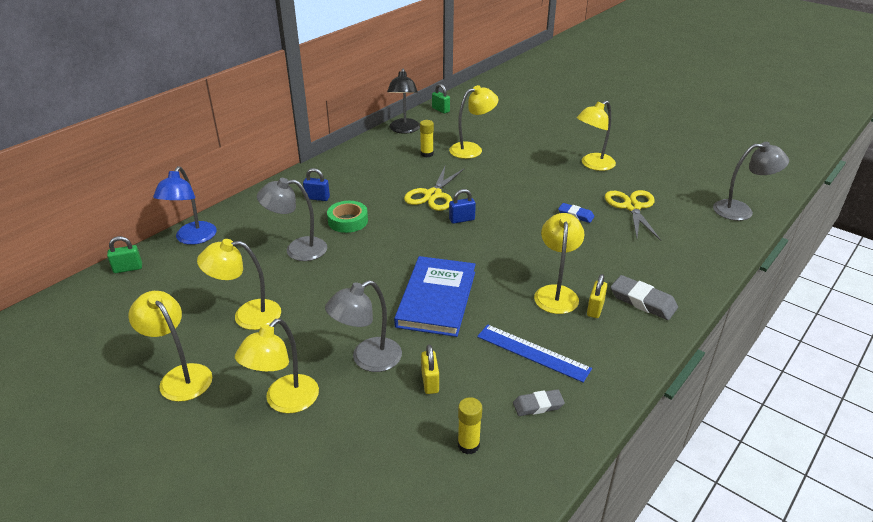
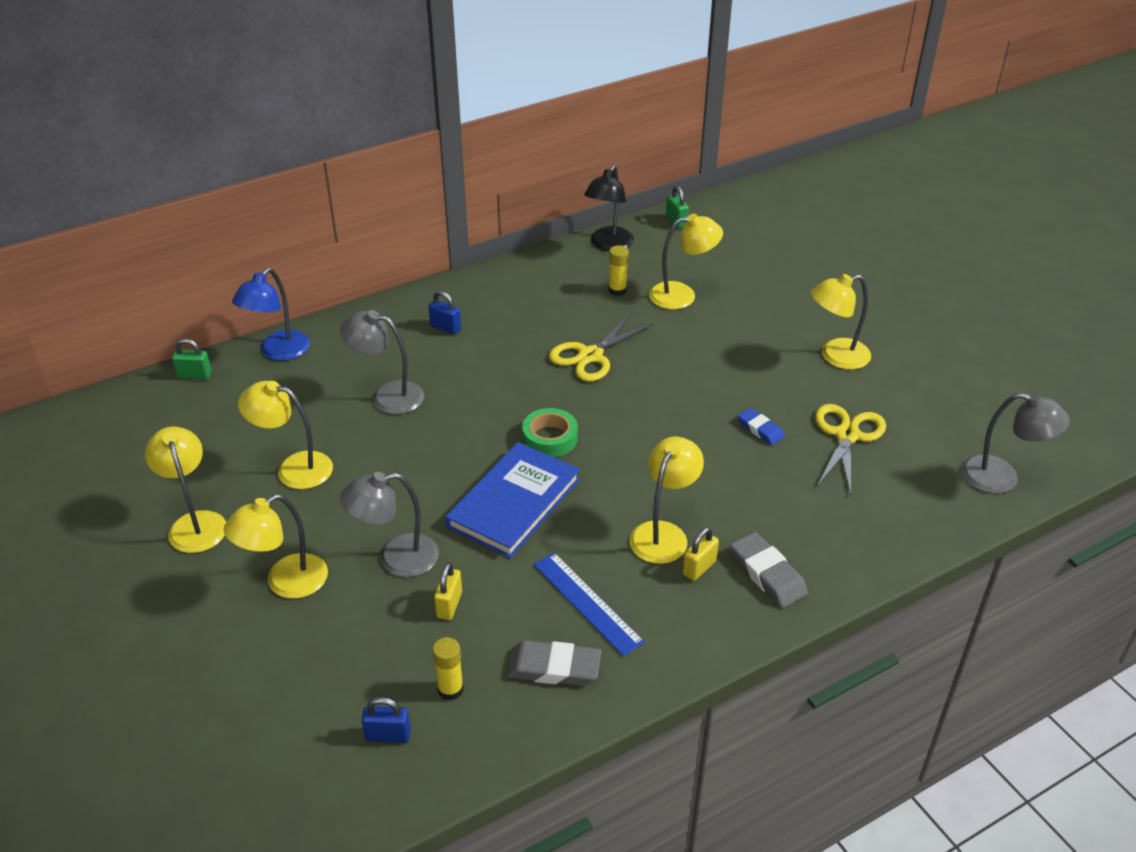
camera: 20 degrees right, 5 degrees up
green tape [327,201,368,233] -> green tape moved to [522,408,578,457]
blue padlock [449,189,476,224] -> blue padlock moved to [362,697,411,743]
grey eraser [513,389,565,416] -> grey eraser [506,640,601,686], size x1.57

